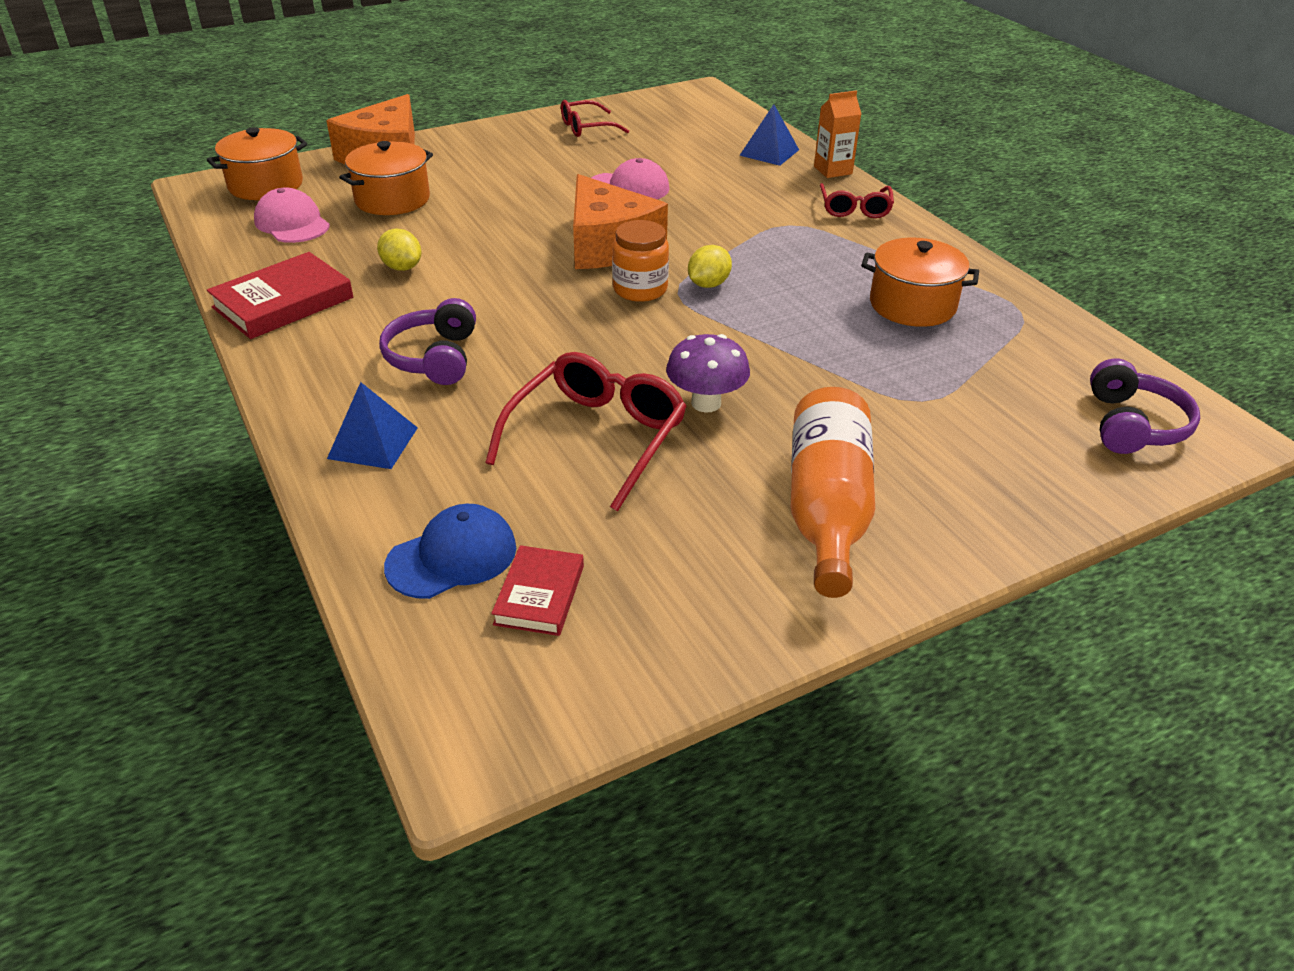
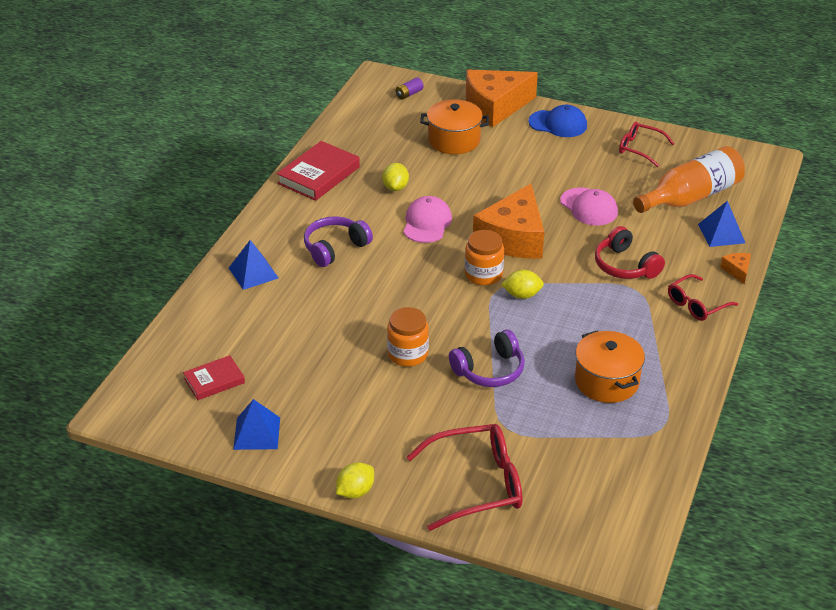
camera: 50 degrees right, 0 degrees up
orange pot [207,127,308,200] -> purple battery [396,77,424,100]
red book [207,252,353,339] -> red book turned 60 degrees counterclockwise [277,141,360,201]
pink cap [254,188,330,243] -> pink cap moved to [403,196,452,243]
blue cap [384,504,516,599] -> blue cap moved to [528,105,587,137]
red glasses [485,352,687,511] -> red glasses moved to [407,424,522,531]
purple mushroom [666,334,750,412] -> orange jar [387,307,429,367]
orange bottle [791,387,875,598] -> orange bottle moved to [633,146,745,213]
orange carton [814,90,861,178] -> orange cheese [720,253,751,285]
purple headphones [1090,358,1200,454] -> purple headphones moved to [449,330,525,387]
none -> blue pyramid [233,399,280,450]
none -> yellow lemon [336,462,374,498]
none -> red headphones [595,226,665,279]

